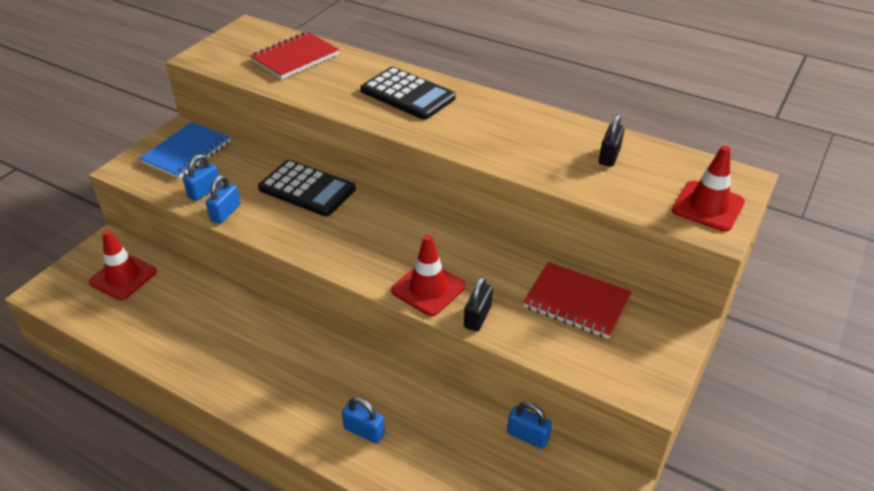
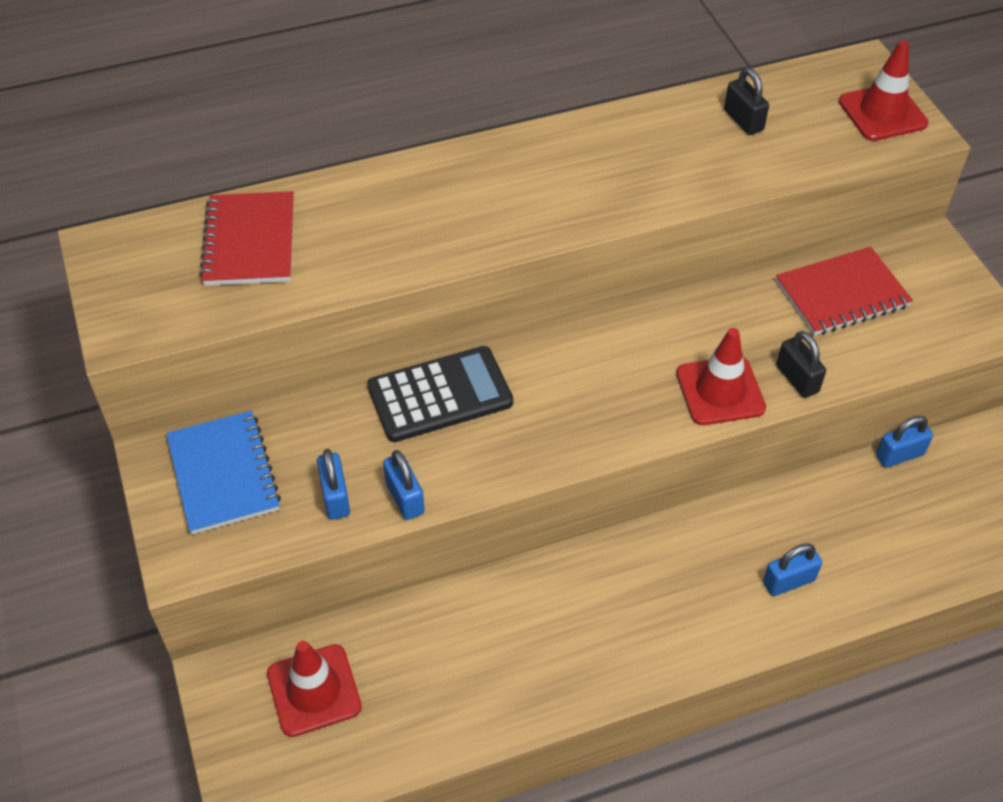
camera: 50 degrees left, 10 degrees up
black calculator [361,67,456,120] -> none

